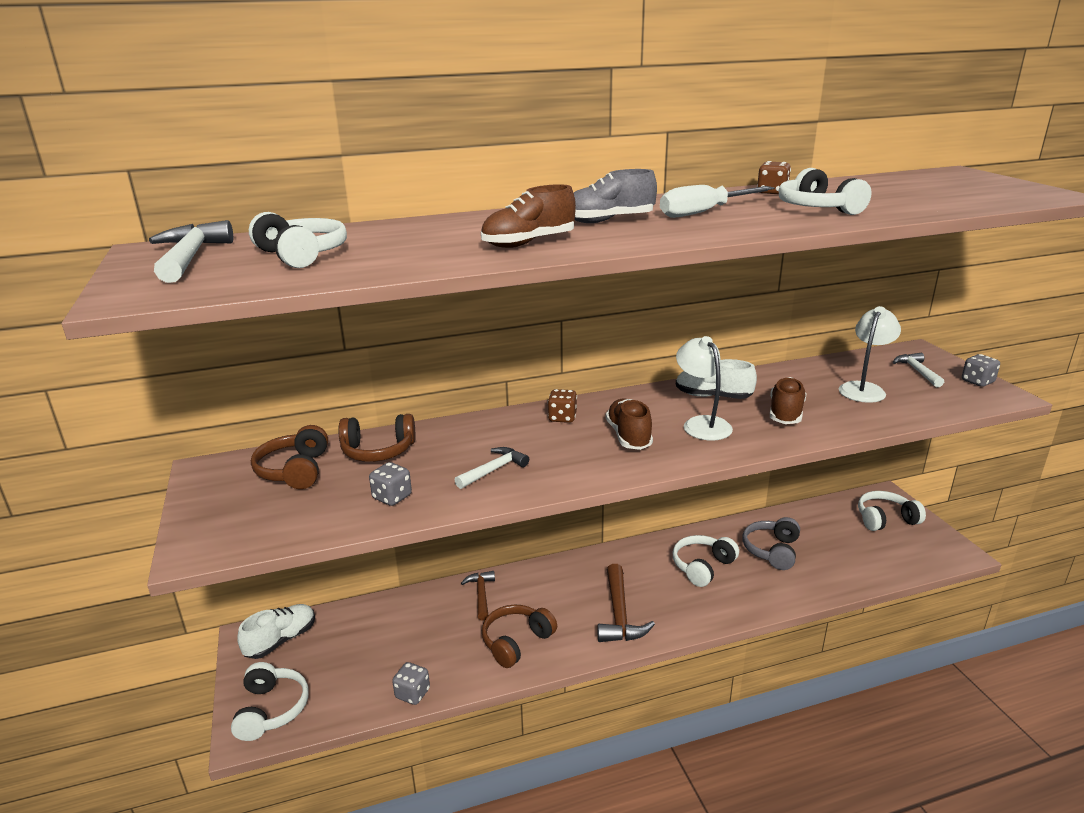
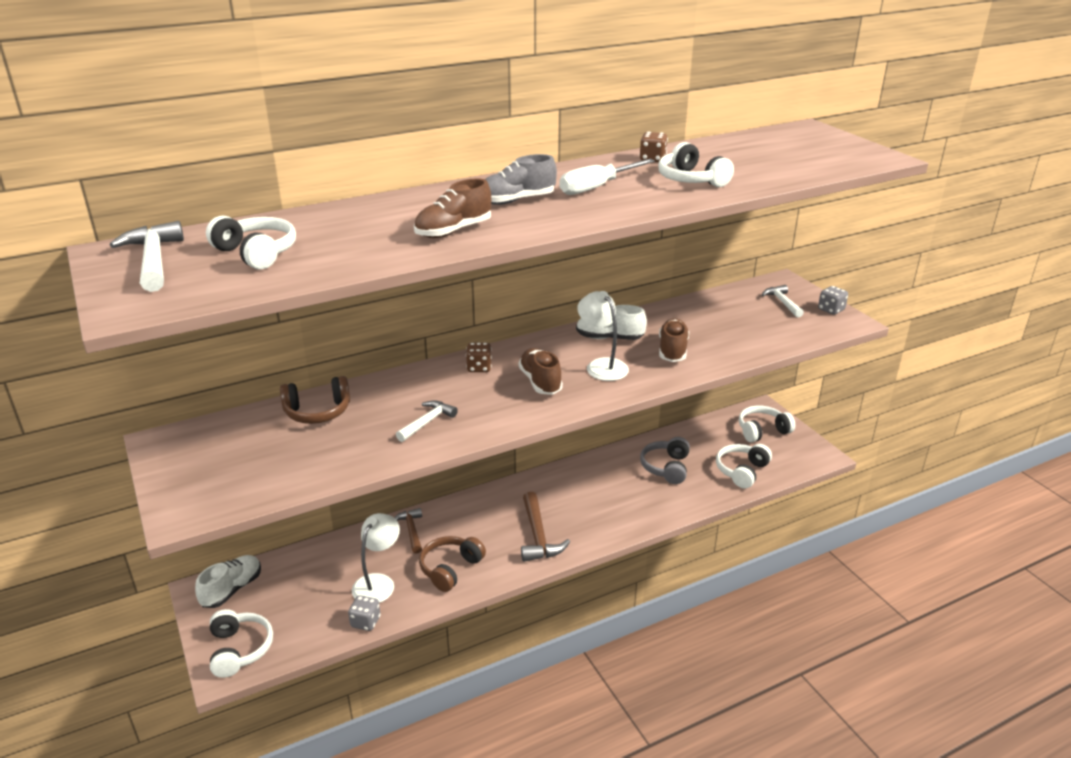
camera: 10 degrees left, 5 degrees up
brown headphones [251,425,328,489] -> none
grey dice [369,462,412,506] -> none
white headphones [672,535,739,587] -> white headphones moved to [716,444,772,488]
white lamp [839,306,901,403] -> white lamp moved to [352,513,400,603]

